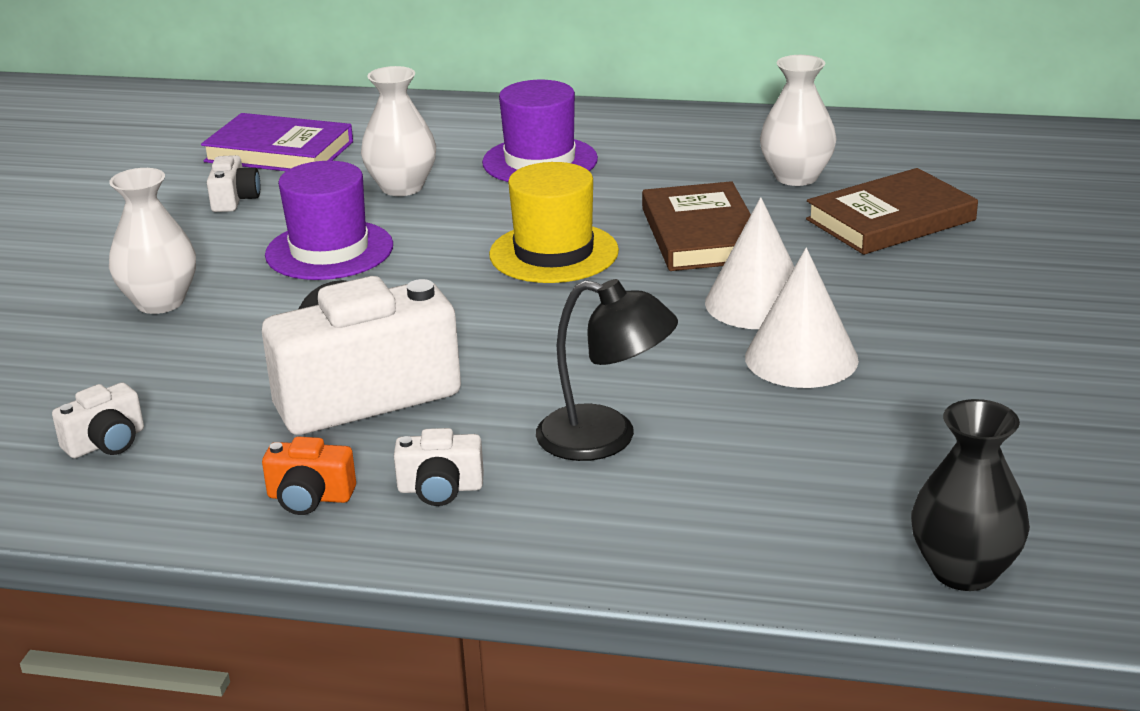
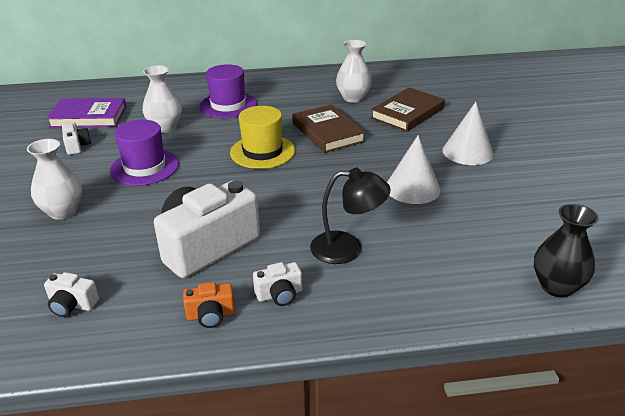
camera: 20 degrees left, 5 degrees up
white camera [52,382,144,458] -> white camera turned 75 degrees clockwise [44,272,99,317]
white cone [705,197,794,329] -> white cone moved to [442,102,494,165]

